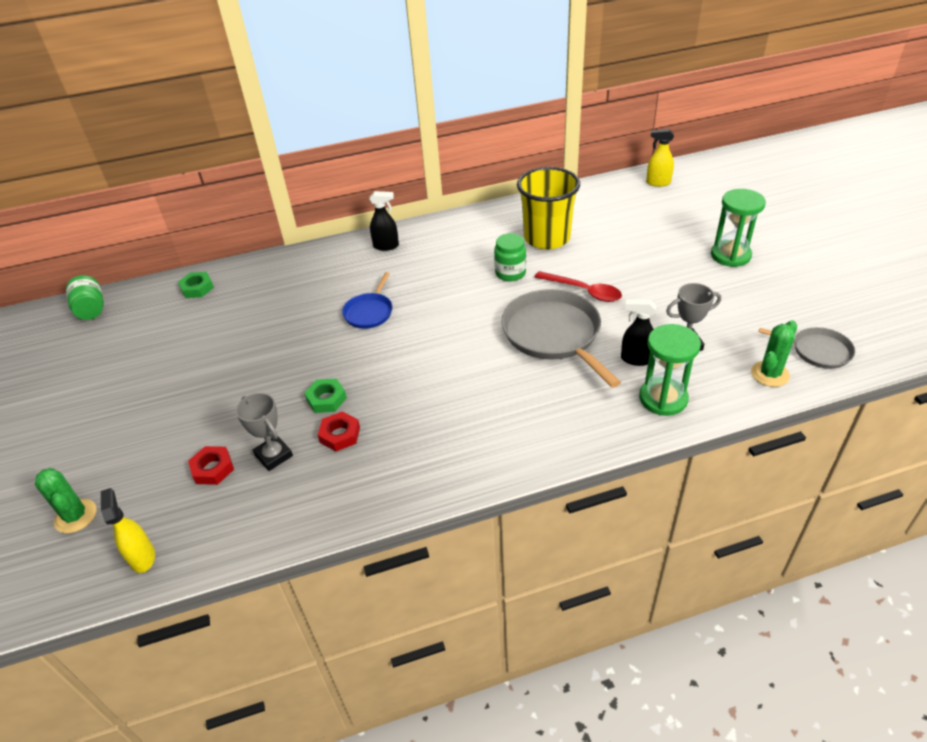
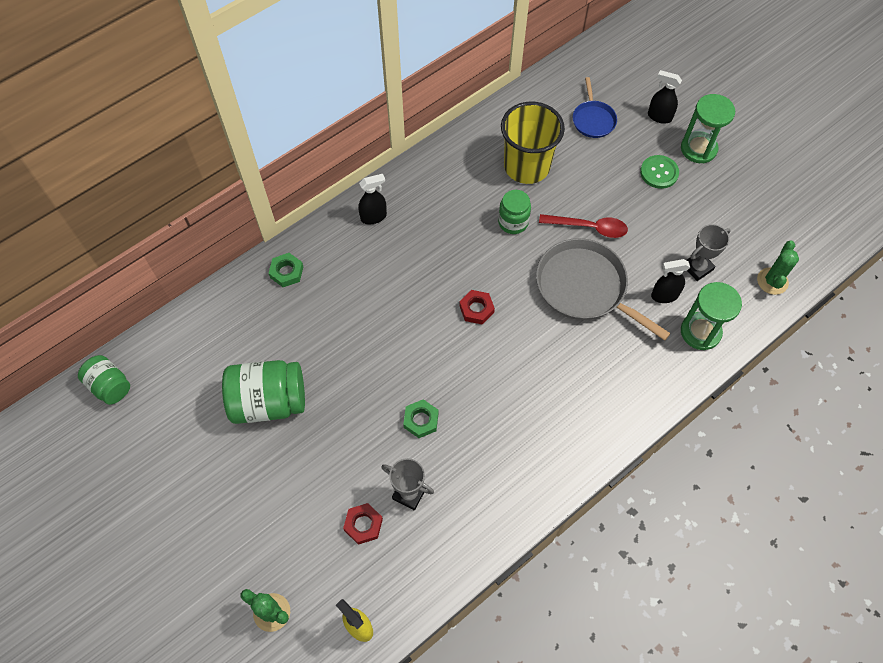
camera: 25 degrees left, 20 degrees up
green nut [178,272,214,298] -> green nut moved to [269,253,303,287]
red nut [318,412,360,451] -> red nut moved to [459,290,495,325]
blue pan [342,272,393,329] -> blue pan moved to [573,77,617,138]
yellow spray bottle [646,129,674,187] -> none
grey pan [759,327,855,369] -> none
none -> green jar [222,360,305,424]
none -> green button [640,155,679,189]
none -> black spray bottle [648,70,682,124]

